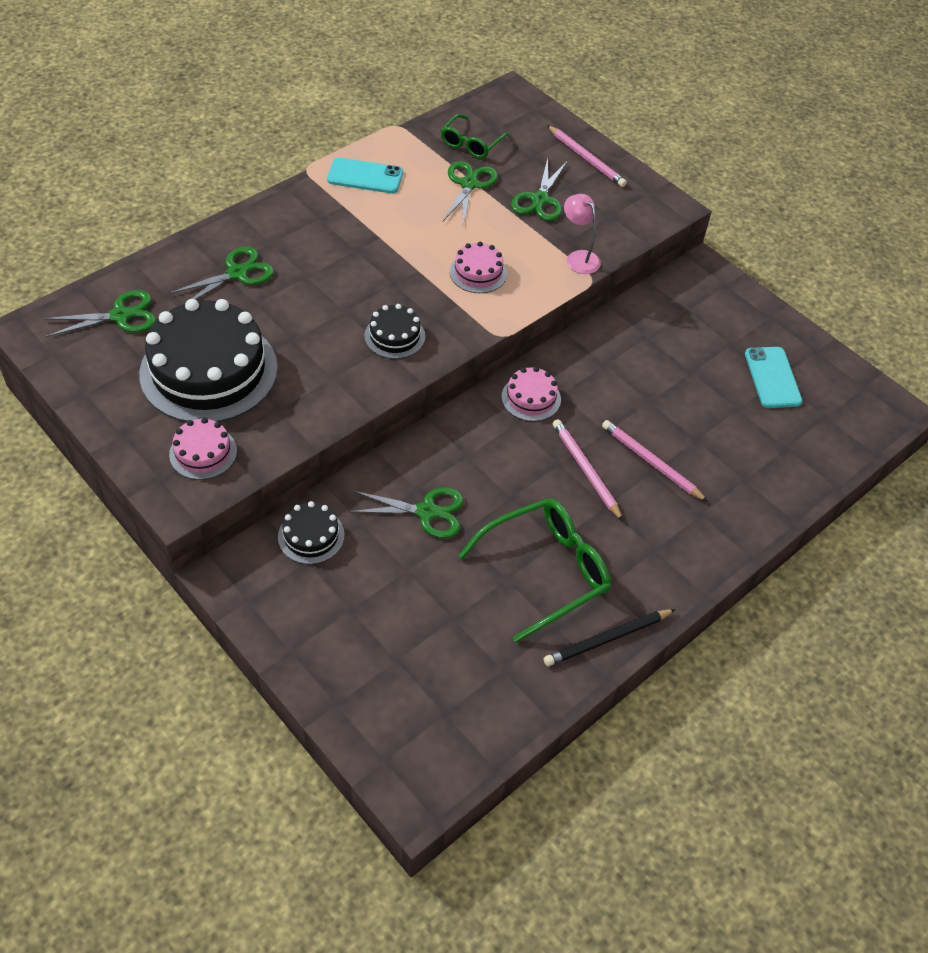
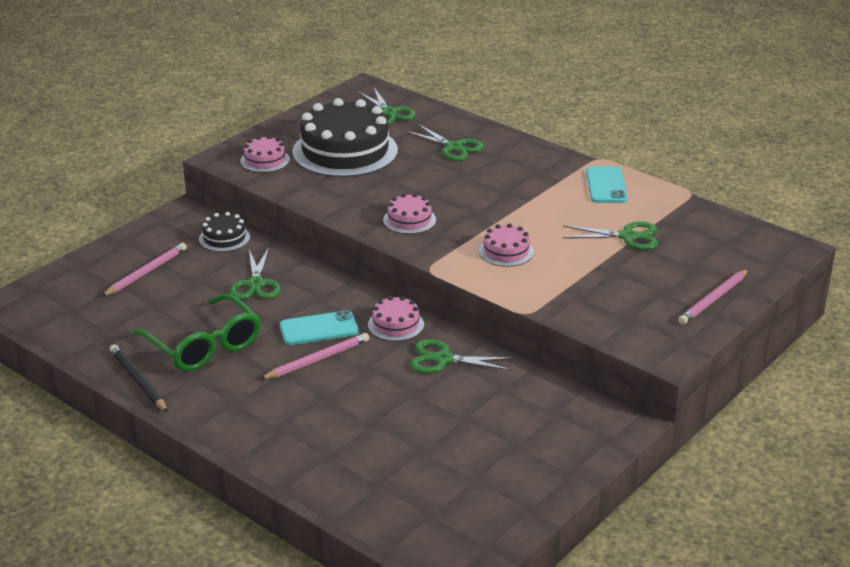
camera: 85 degrees right, 20 degrees down
black cake [364,304,425,359] -> pink cake [383,193,436,234]
green glasses [441,114,510,158] -> none
green scissors [511,158,567,221] -> green scissors moved to [410,339,515,373]
pink lamp [564,194,601,274] -> none
pink pencil [602,420,708,502] -> pink pencil moved to [101,243,187,297]
turquoise phone [745,347,802,408] -> turquoise phone moved to [280,310,359,345]

